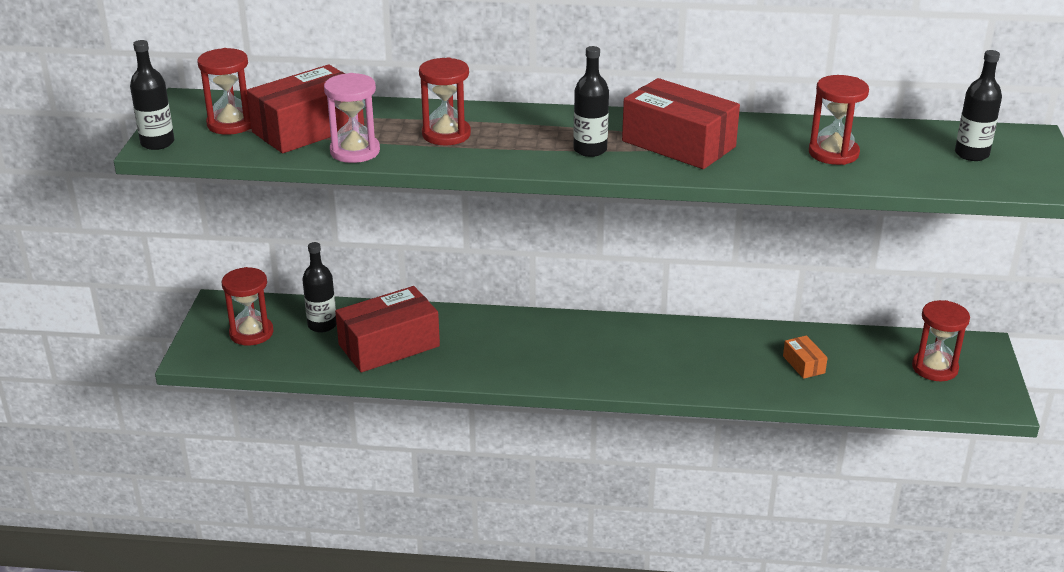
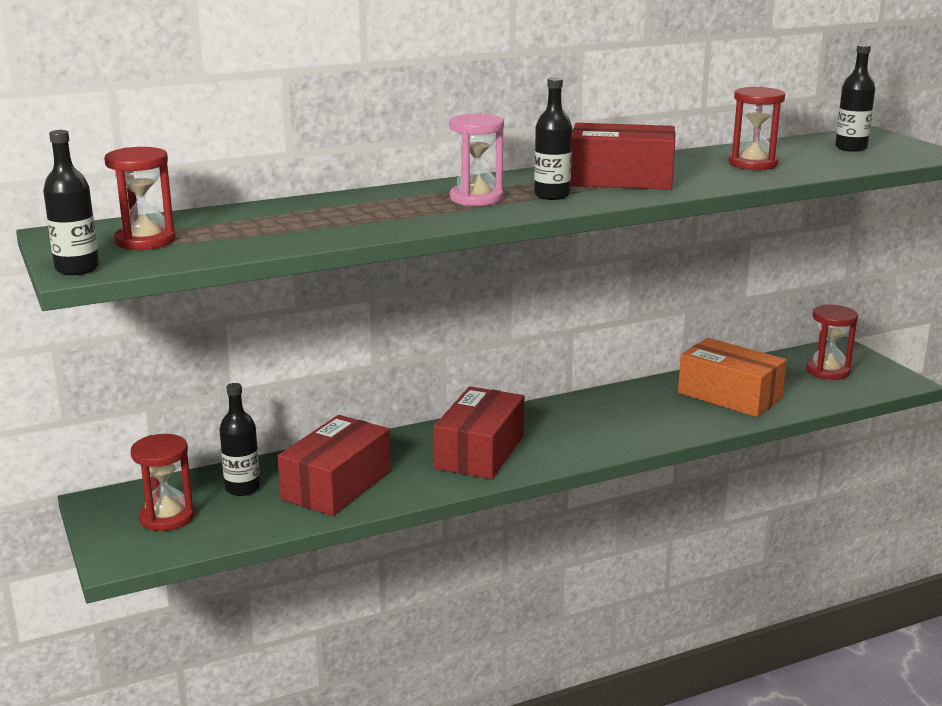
camera: 30 degrees left, 10 degrees down
red box [247,64,364,153] -> red box moved to [434,386,524,479]
pink hourglass [324,73,380,163] -> pink hourglass moved to [449,114,504,206]
red hourglass [419,57,471,145] -> none
orange box [783,335,828,379] -> orange box [678,338,787,417], size x2.20

